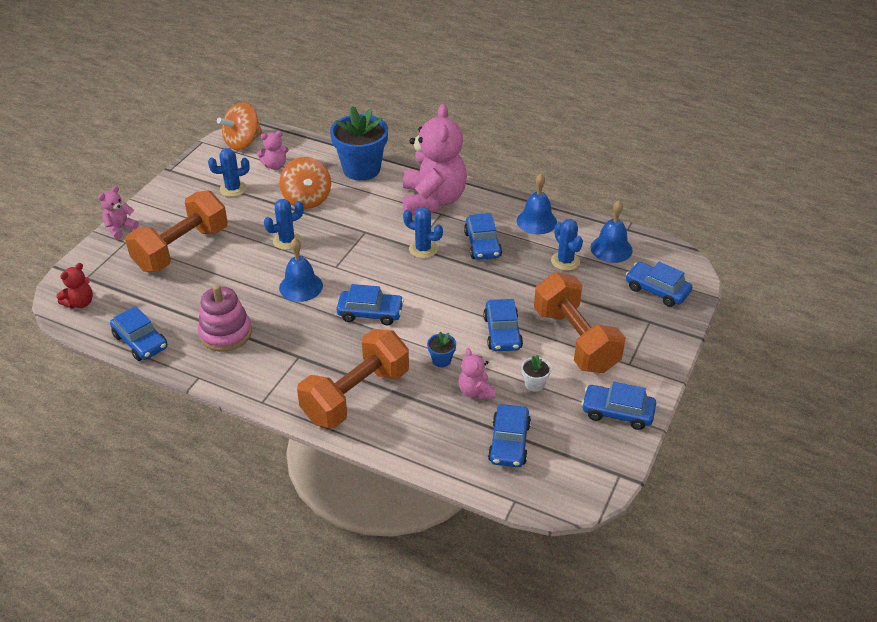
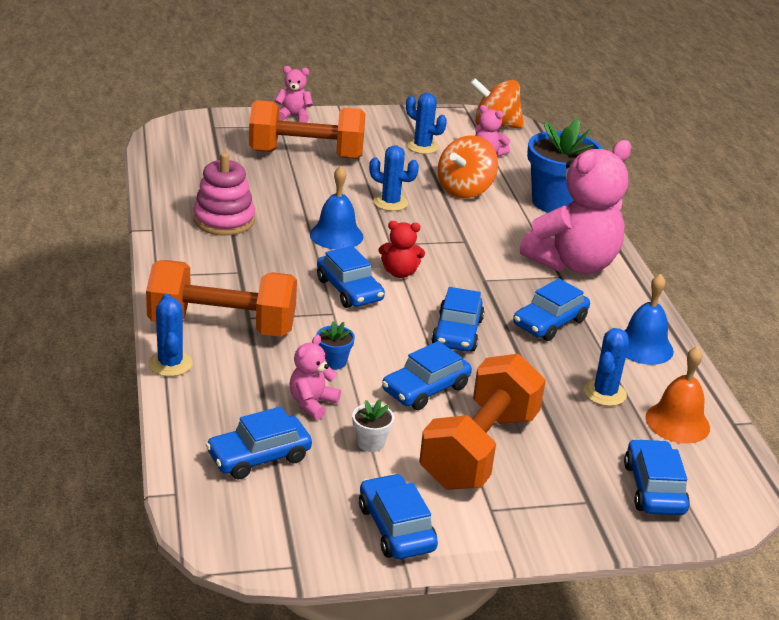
camera: 50 degrees right, 10 degrees down
red teddy bear [57,263,93,309] -> red teddy bear moved to [378,221,425,278]
blue car [110,306,167,361] -> blue car moved to [432,287,484,352]
blue cactus [403,207,443,258] -> blue cactus moved to [148,294,193,377]
blue bell [591,201,633,263] -> orange bell [645,346,710,444]

